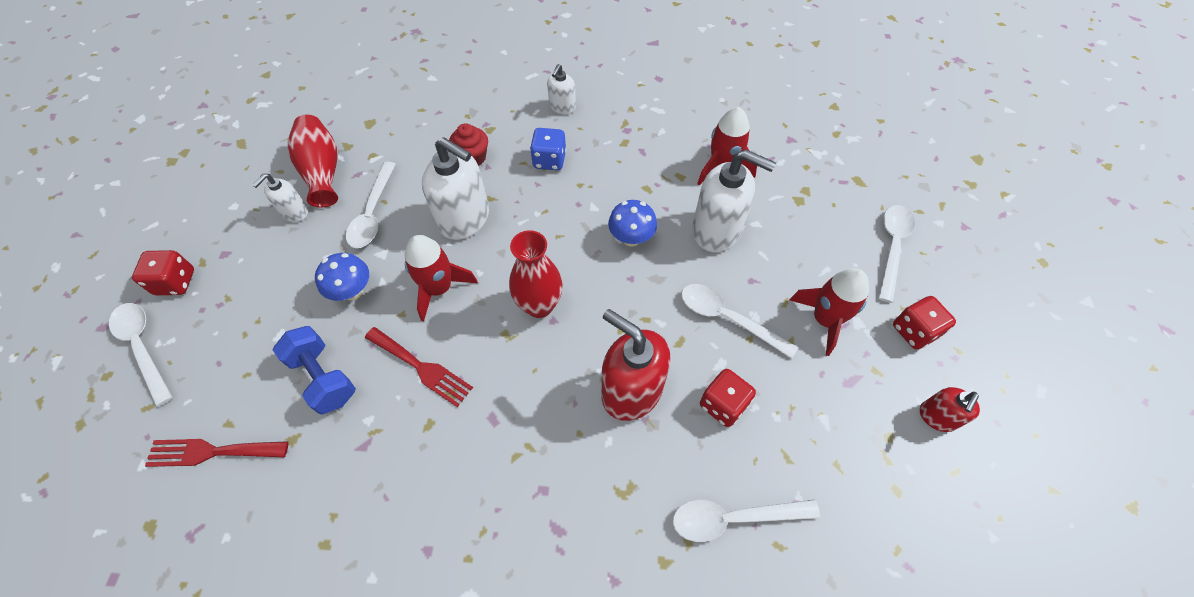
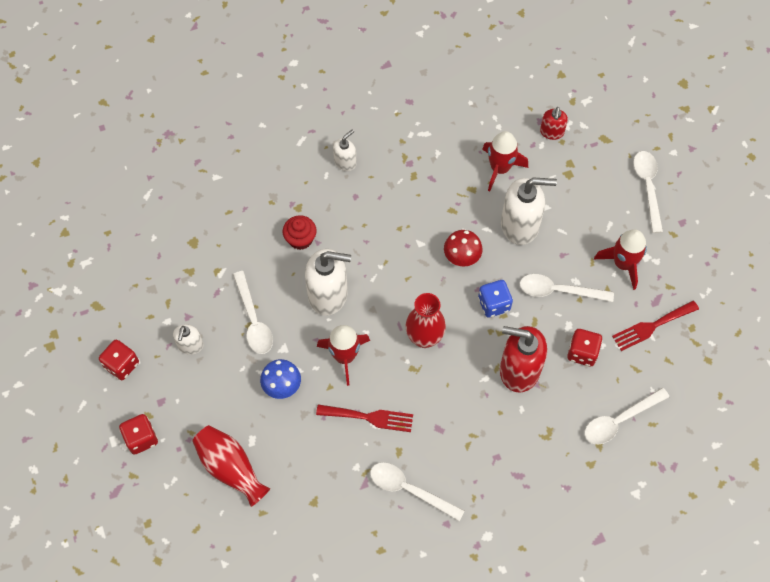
camera: 25 degrees left, 5 degrees up
white spoon [109,303,173,407] -> white spoon moved to [370,462,465,521]
red fork [145,439,288,467] -> red fork moved to [612,301,699,351]
blue dumbbell [273,326,356,415] -> none
red vase [288,115,338,207] -> red vase moved to [192,425,270,507]
blue dice [530,128,566,170] -> blue dice moved to [478,280,513,318]
white soap dispenser [547,64,576,114] -> white soap dispenser turned 135 degrees counterclockwise [333,130,357,171]
blue mushroom [608,200,657,247] -> red mushroom [444,230,483,267]
red dice [893,296,956,350] -> red dice moved to [99,340,139,380]
red soap dispenser [920,387,980,432] -> red soap dispenser moved to [540,107,568,140]

